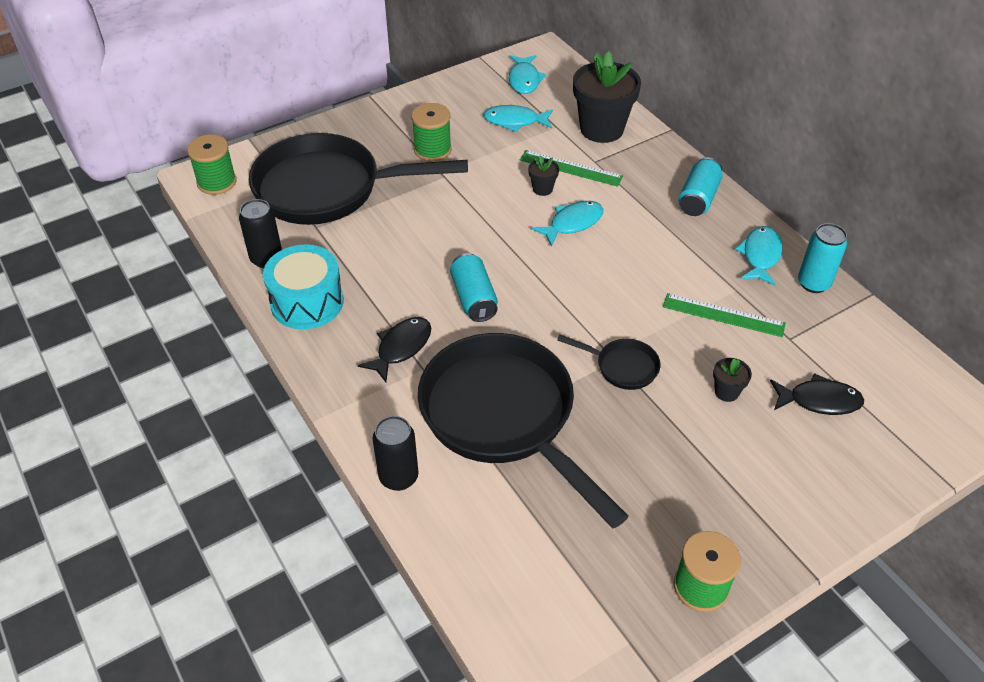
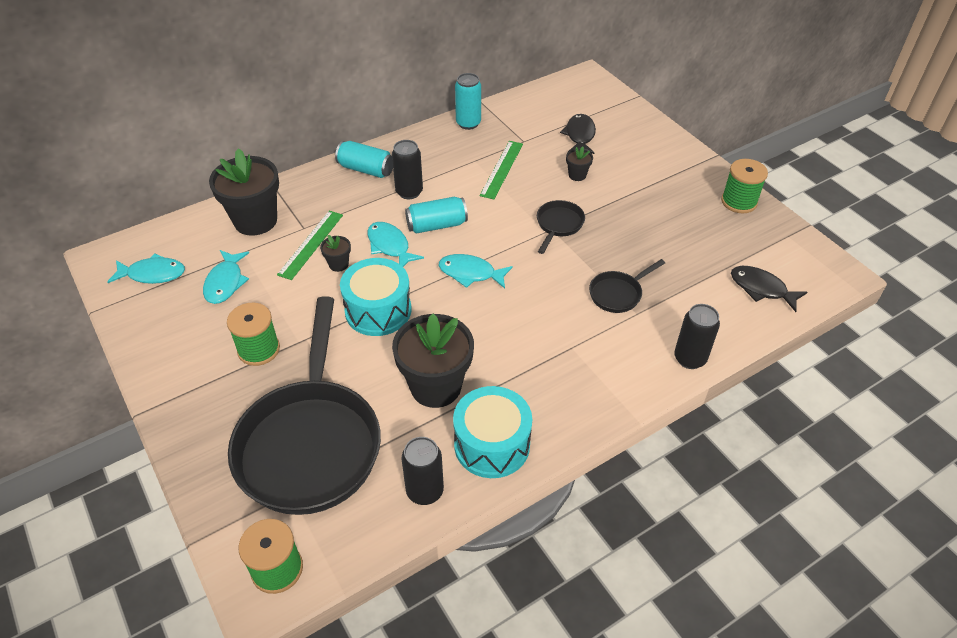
camera: 90 degrees left, 0 degrees up
black fish [358,317,431,382] -> black fish moved to [731,266,808,312]
black pan [418,333,629,528] -> black pan [589,259,665,313], size x0.42
turquoise can [450,253,498,322] -> turquoise can moved to [405,197,468,234]
turquoise fish [735,226,782,286] -> turquoise fish moved to [439,254,513,289]
none -> turquoise drum [340,258,412,336]
none -> black can [392,140,423,199]
none -> black flower pot [392,314,474,408]

